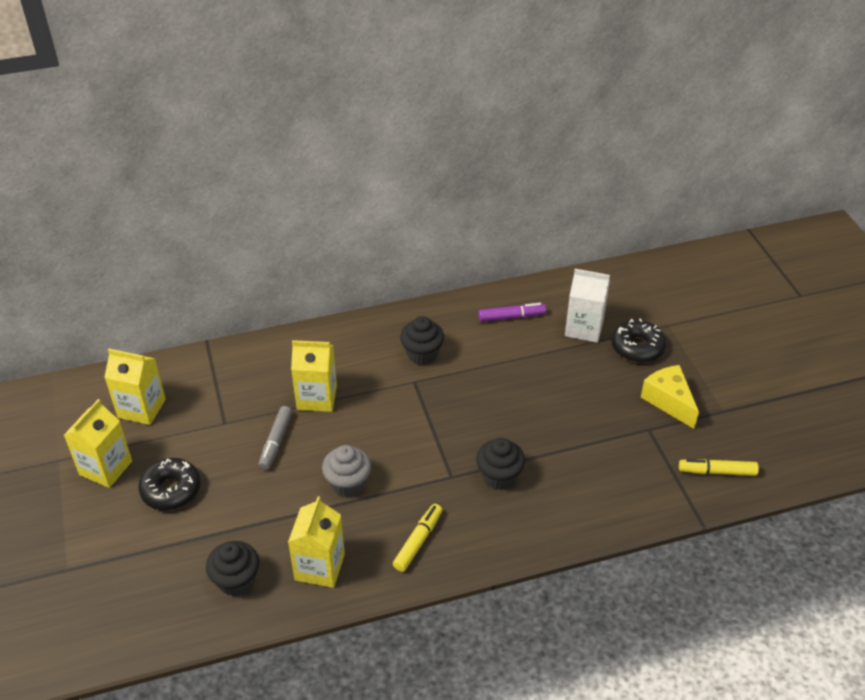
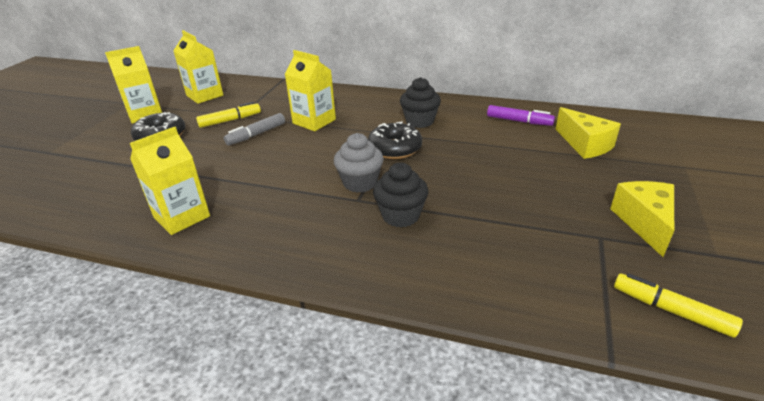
camera: 35 degrees right, 10 degrees down
black cupcake [206,541,259,596] -> none
grey cupcake [322,445,371,497] -> grey cupcake moved to [333,133,384,193]
yellow marker [393,504,442,572] -> yellow marker moved to [196,102,261,128]
white carton [565,269,610,343] -> yellow cheese [555,107,621,159]
black donut [612,318,666,363] -> black donut moved to [368,121,422,159]

